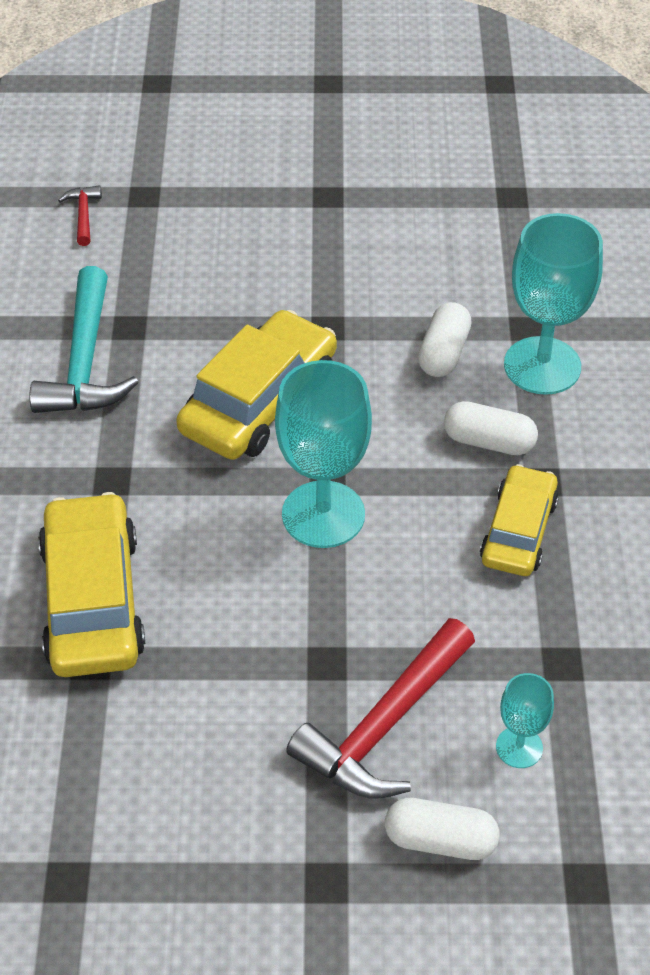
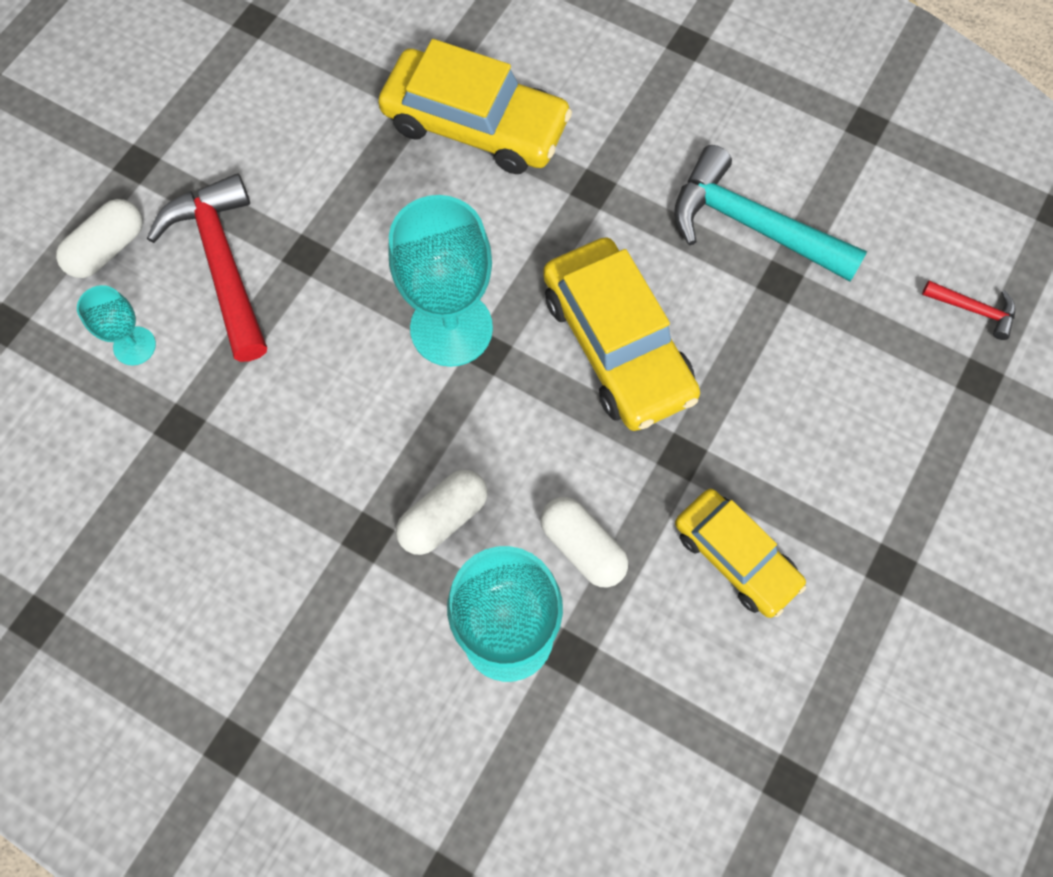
camera: 120 degrees right, 20 degrees up
yellow car [480,464,559,576] -> yellow car moved to [675,489,806,618]

